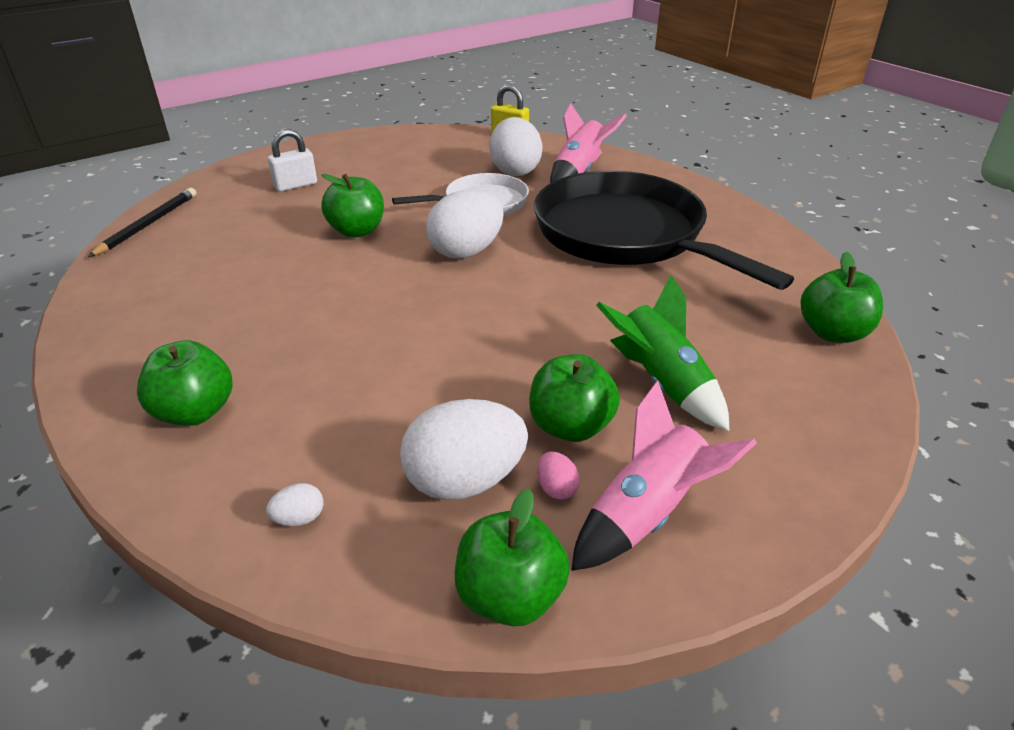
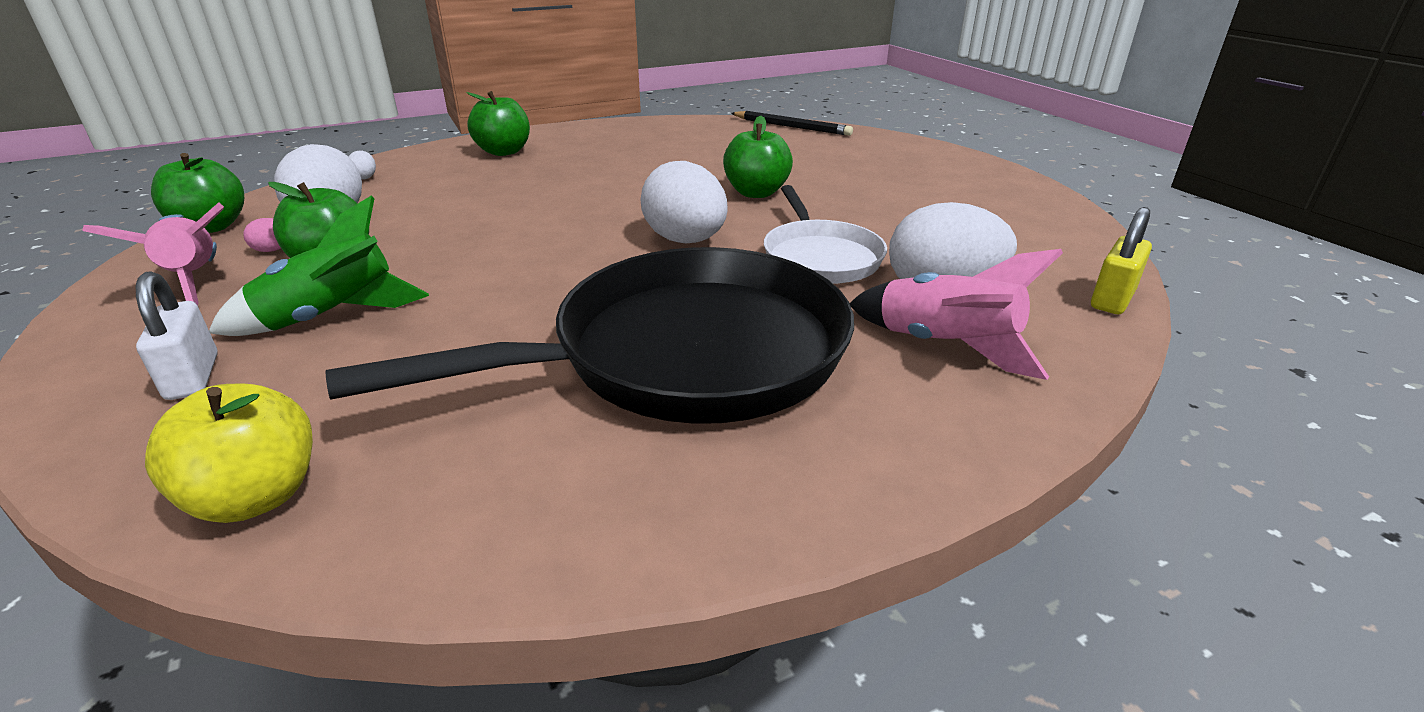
camera: 100 degrees right, 5 degrees down
white padlock [268,129,317,192] -> white padlock moved to [136,271,218,400]
green apple [801,252,883,343] -> yellow apple [145,384,313,523]

